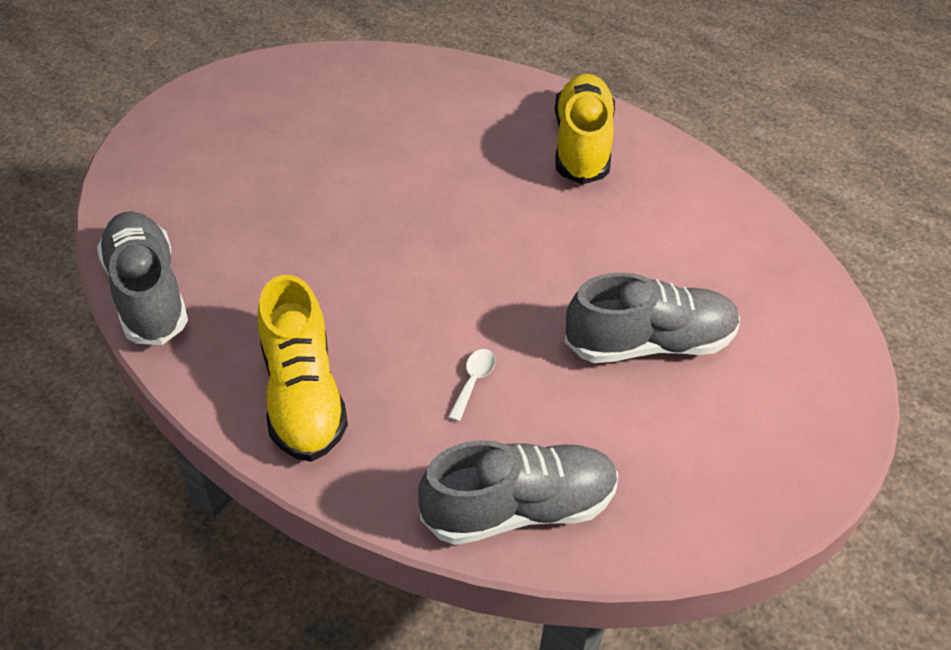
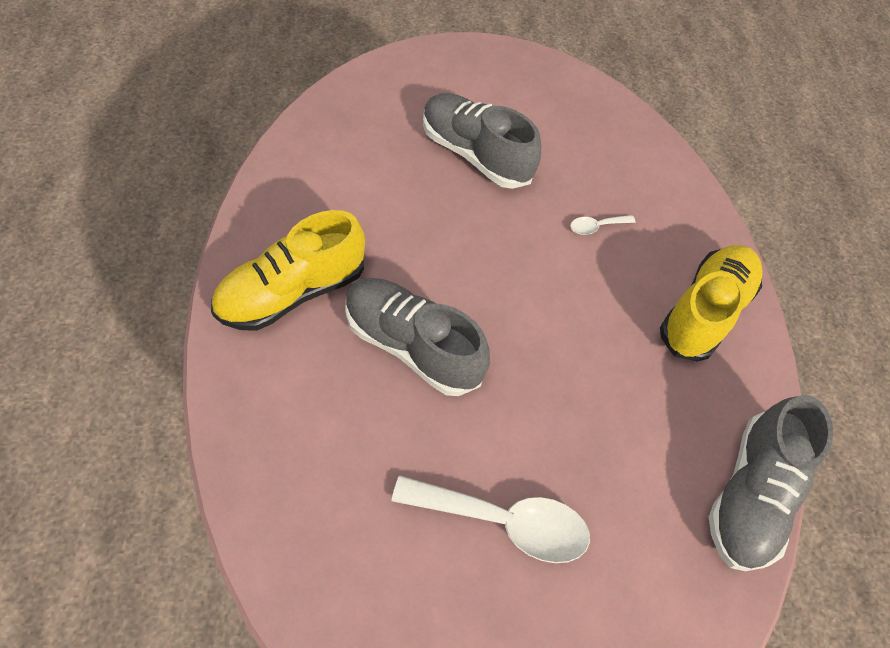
camera: 135 degrees left, 10 degrees up
grey shoe [418,440,618,545] -> grey shoe moved to [345,278,490,396]
none -> white spoon [392,475,590,563]

